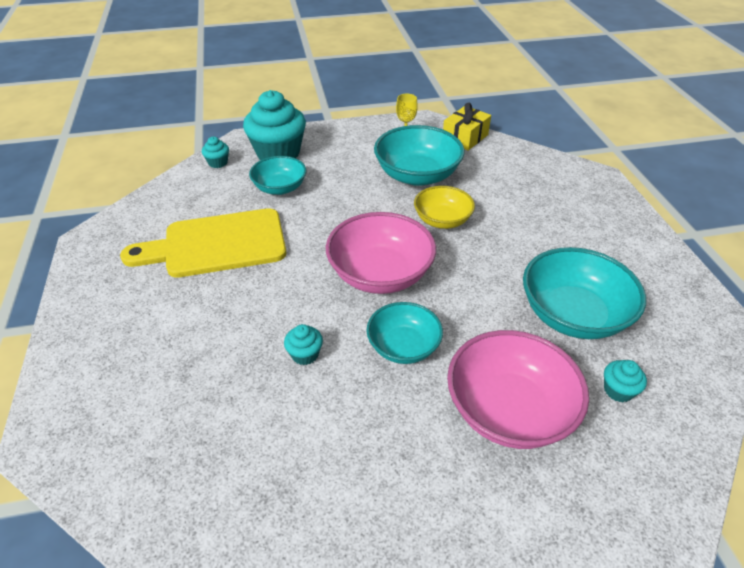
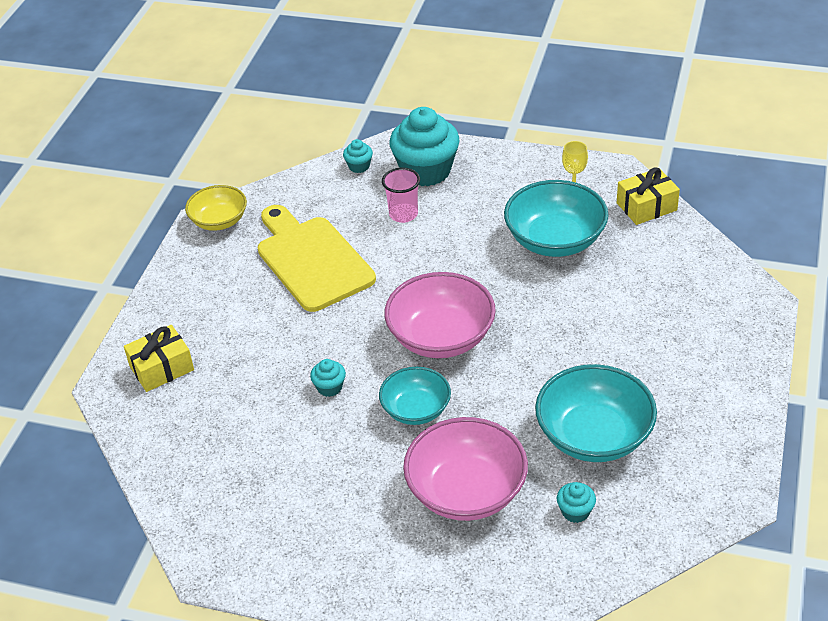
camera: 30 degrees right, 0 degrees up
yellow cutting board [120,208,286,278] -> yellow cutting board turned 45 degrees clockwise [258,205,376,312]
turquoise bowl [249,156,306,195] -> pink cup [382,167,420,223]
yellow bowl [414,186,475,229] -> yellow bowl moved to [185,185,247,231]
none -> yellow gift [124,325,194,392]

